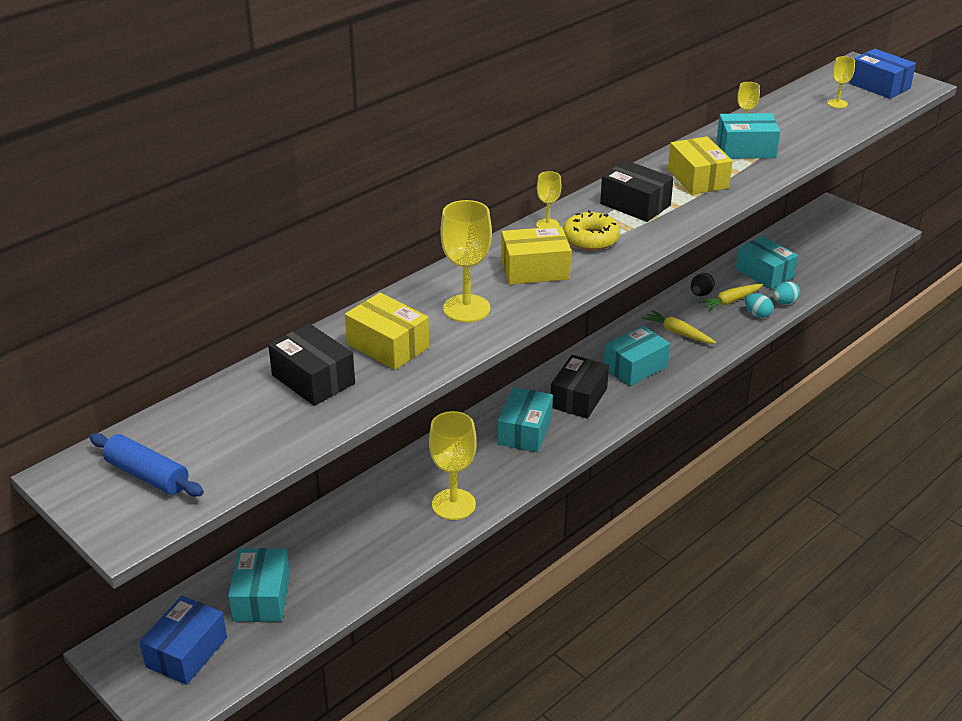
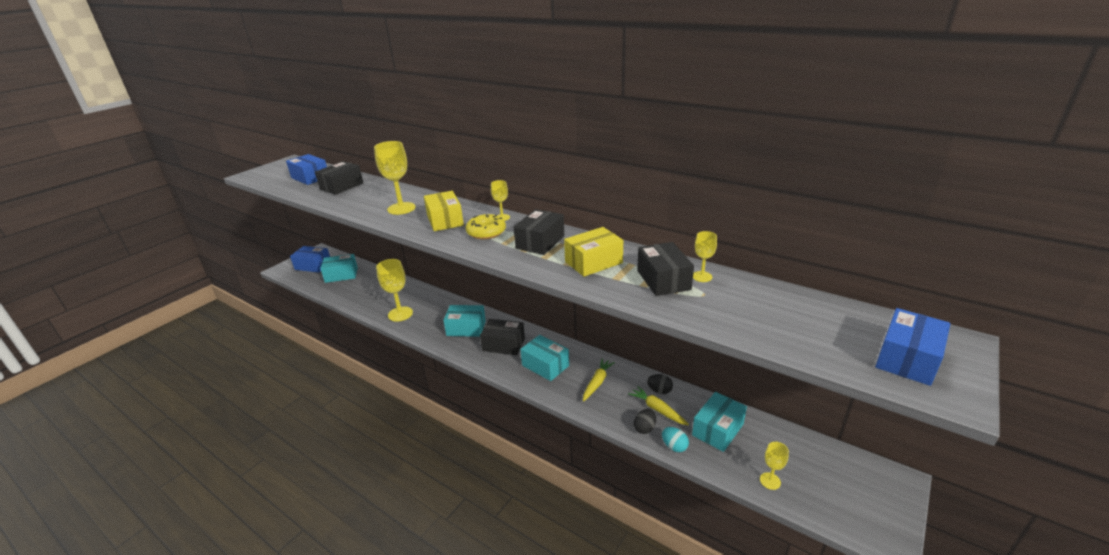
camera: 80 degrees right, 5 degrees down
blue rolling pin [90,433,204,496] -> none
yellow box [345,293,429,370] -> none
turquoise box [717,113,780,159] -> black box [637,242,694,296]
turquoise egg [745,293,773,318] -> black egg [634,409,656,434]
yellow goblet [827,56,855,108] -> yellow goblet moved to [760,442,789,490]
none -> blue box [286,154,327,185]

